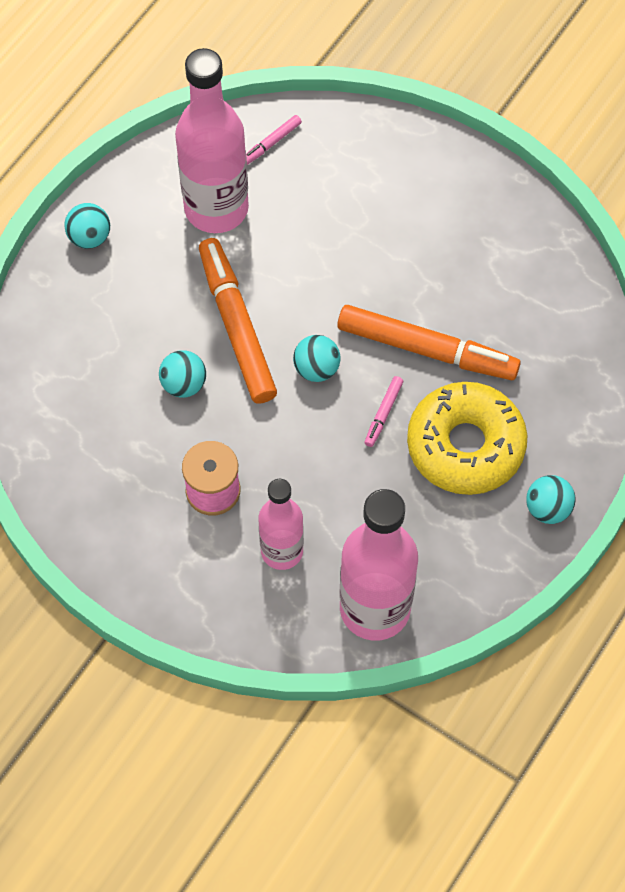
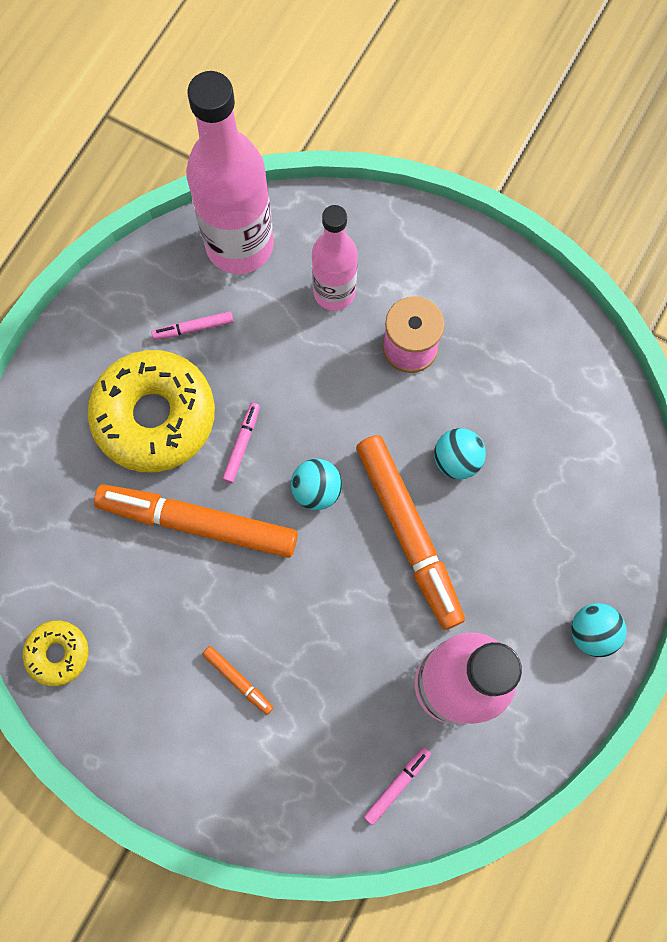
camera: 175 degrees right, 10 degrees up
turquoise ball [526,475,575,524] -> none
none -> yellow donut [22,620,89,686]
none -> pink marker [152,311,234,340]
none -> orange marker [202,646,274,715]

